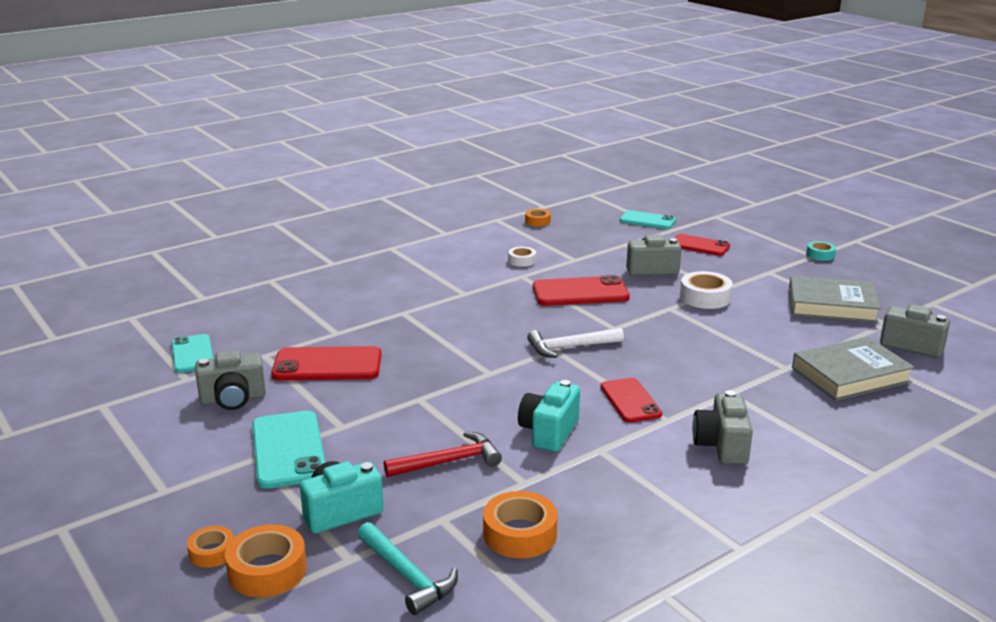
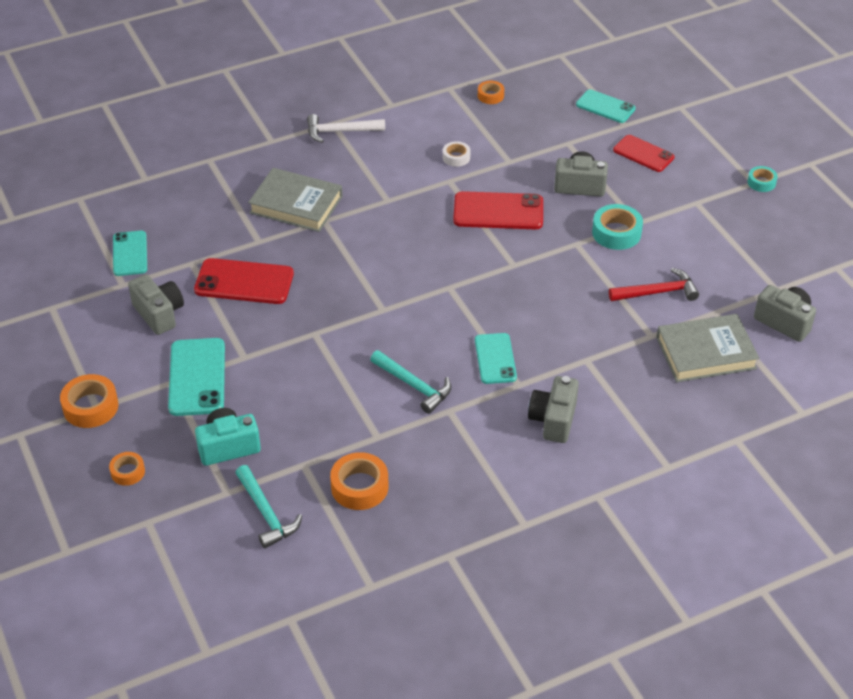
camera: 10 degrees right, 20 degrees up
grey camera [195,350,266,410] -> grey camera turned 120 degrees counterclockwise [128,274,184,335]
orange tape [225,525,307,597] -> orange tape moved to [60,374,118,428]
red hammer [384,431,502,477] -> red hammer moved to [609,268,699,301]
turquoise camera [518,380,580,452] -> turquoise hammer [370,350,451,414]
white hammer [527,328,624,358] -> white hammer moved to [307,114,385,143]
red phone [600,378,662,422] -> turquoise phone [475,333,517,384]
white tape [680,271,733,309] -> turquoise tape [592,204,643,250]
grey book [789,276,881,323] -> grey book moved to [248,168,343,232]

